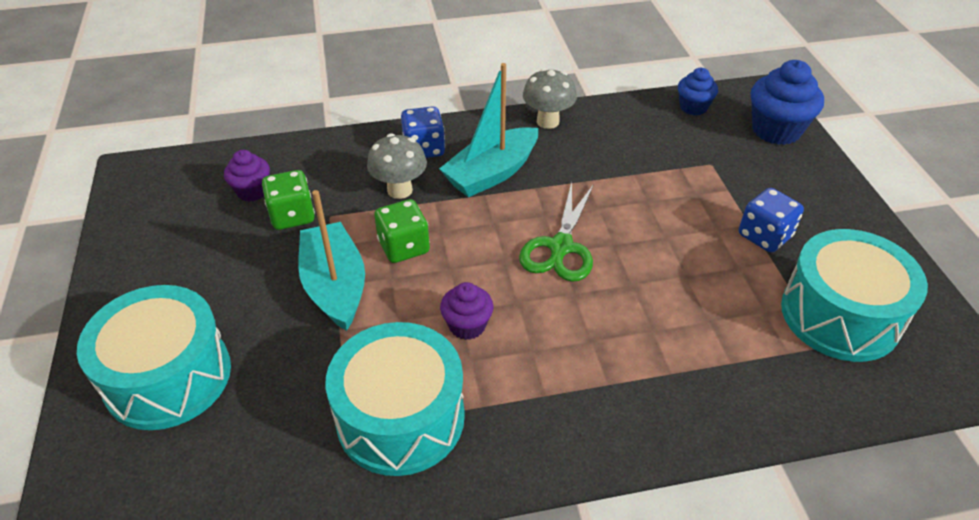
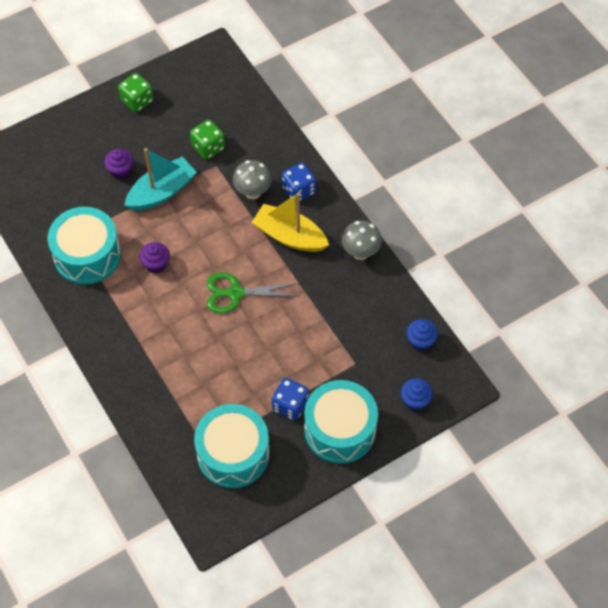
camera: 70 degrees right, 15 degrees up
turquoise drum [77,285,231,430] -> turquoise drum moved to [304,380,378,464]
purple cupcake [224,150,270,202] -> purple cupcake moved to [104,149,134,179]
green dice [374,199,430,263] -> green dice moved to [118,73,154,112]
turquoise boat [439,63,538,197] -> yellow boat [251,193,329,252]
blue cupcake [751,60,824,145] -> blue cupcake [400,378,433,411], size x0.59

